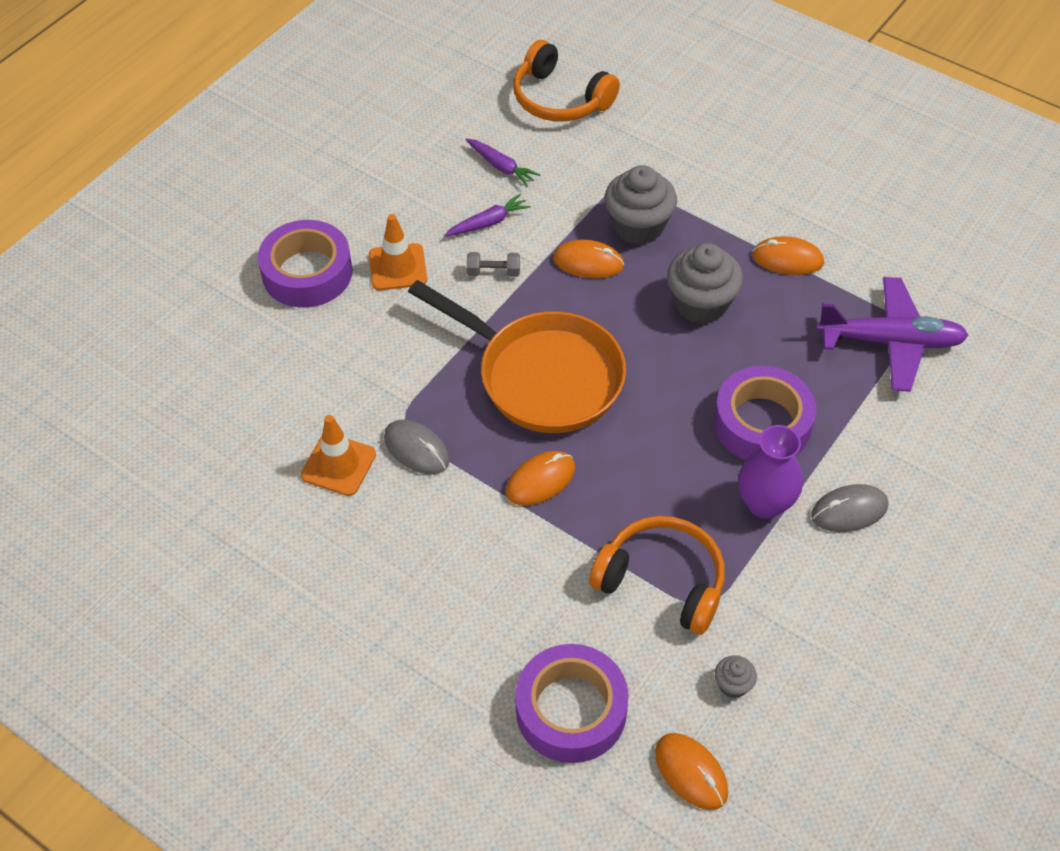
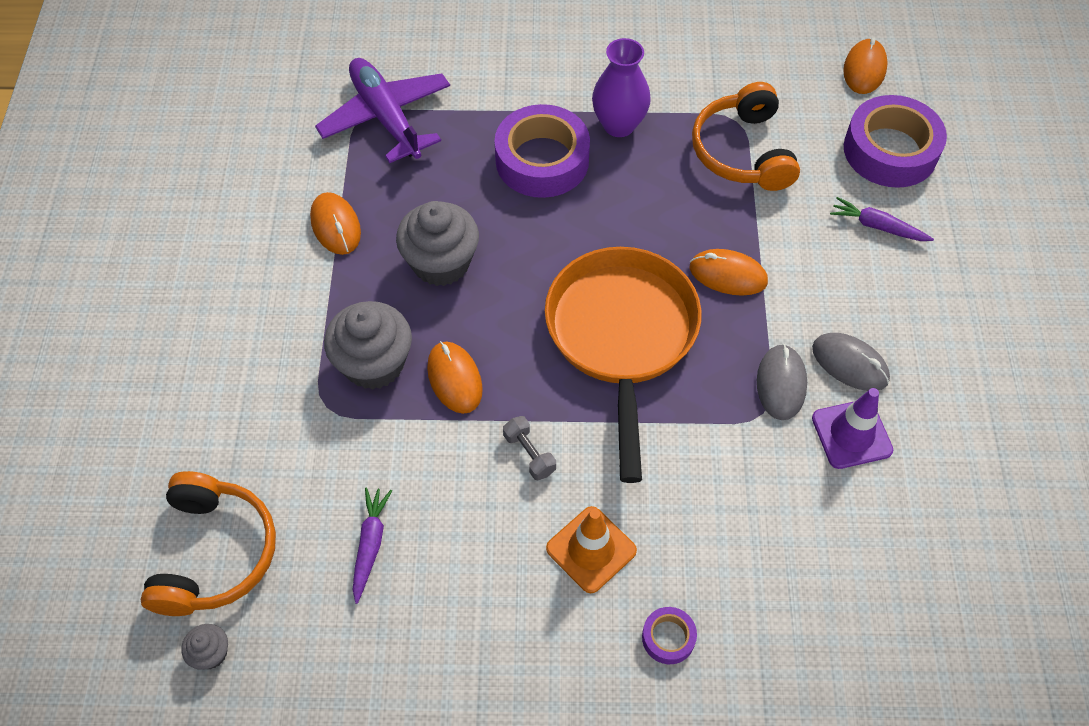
camera: 125 degrees left, 5 degrees up
purple tape [258,220,352,308] -> purple tape [642,607,697,664], size x0.45
orange traffic cone [301,415,376,496] -> purple traffic cone [812,388,893,469]
purple carrot [444,194,531,237] -> purple carrot moved to [830,197,934,241]
grey cupcake [715,655,757,698] -> grey cupcake moved to [182,624,228,670]
grey mouse [811,484,888,532] -> grey mouse moved to [812,333,890,391]

